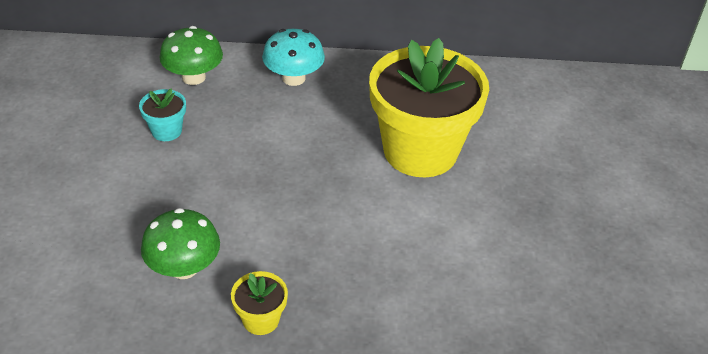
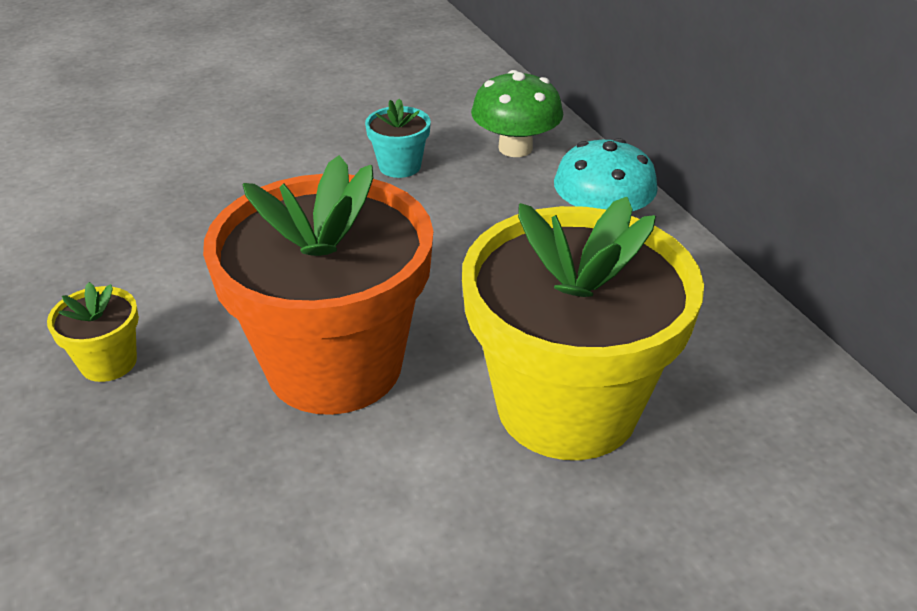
camera: 65 degrees right, 5 degrees down
green mushroom [141,208,220,279] -> none
none -> orange flower pot [203,155,433,415]

